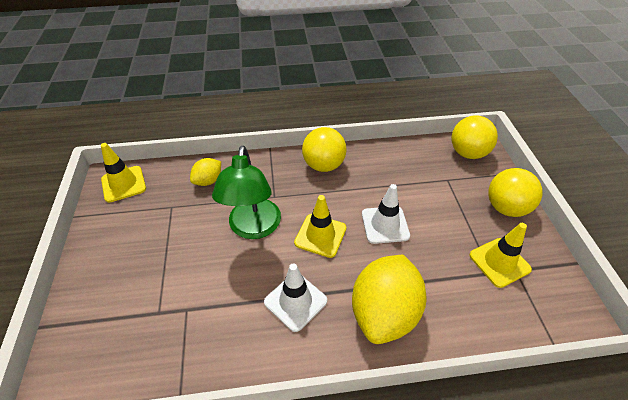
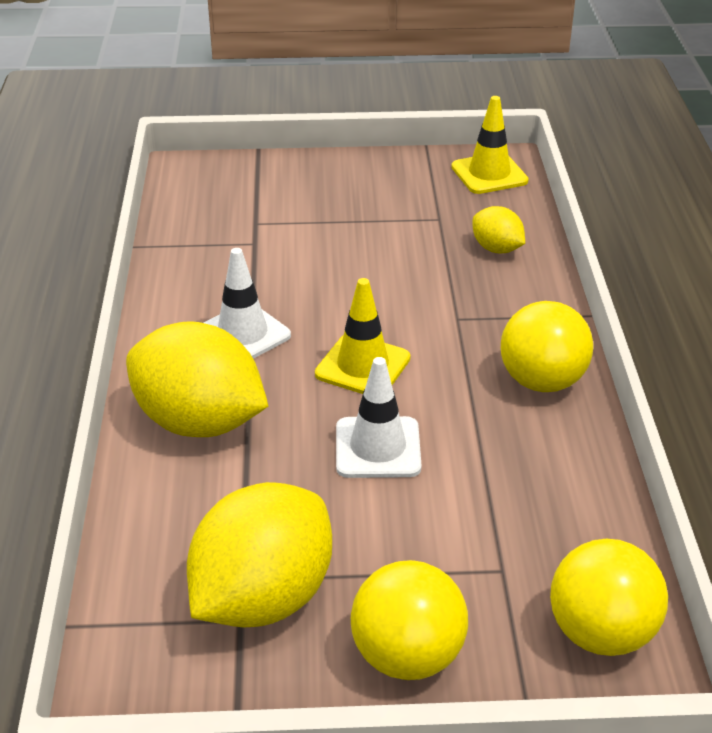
camera: 95 degrees right, 10 degrees down
green lamp [212,146,281,239] -> none
yellow traffic cone [469,223,532,288] -> yellow lemon [187,482,332,628]

